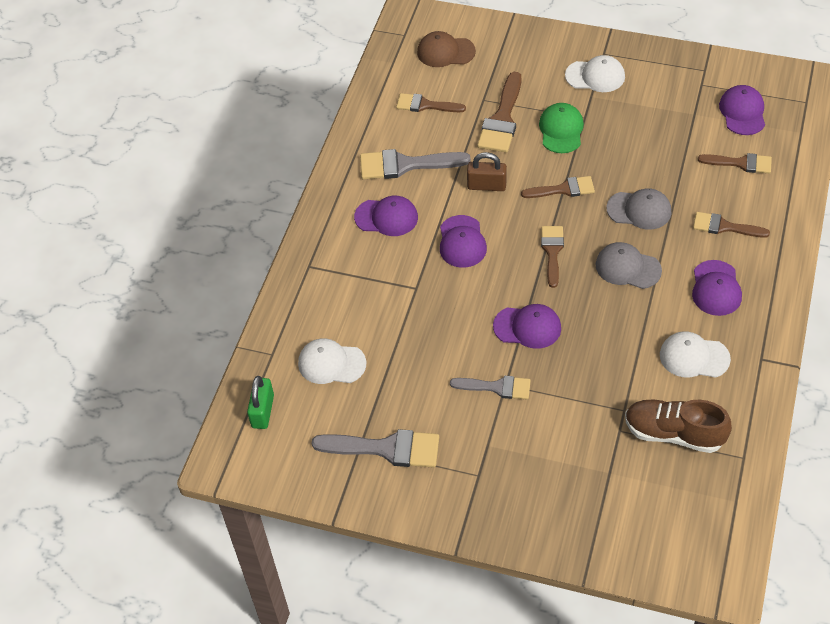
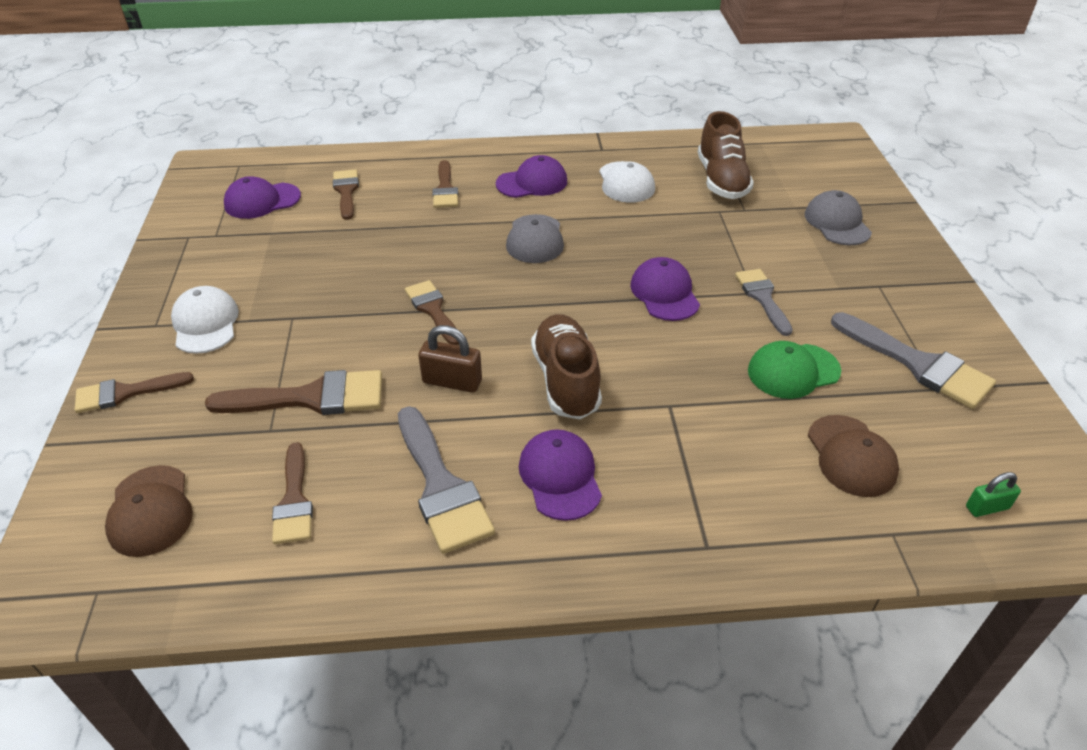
camera: 115 degrees left, 10 degrees down
green padlock [247,376,274,429] -> green padlock [966,472,1021,517], size x0.64
white cap [298,338,366,384] -> brown cap [808,415,899,497]
grey brush [311,429,439,468] -> grey brush turned 150 degrees clockwise [831,312,996,409]
purple cap [440,215,487,268] -> brown shoe [531,314,602,419]
brown padlock [467,152,507,191] -> brown padlock turned 60 degrees counterclockwise [418,325,482,393]
green cap [539,103,584,153] -> green cap moved to [748,341,841,399]
brown brush [541,226,564,288] -> brown brush moved to [75,372,194,413]
grey cap [606,188,671,229] -> grey cap moved to [805,190,872,245]

